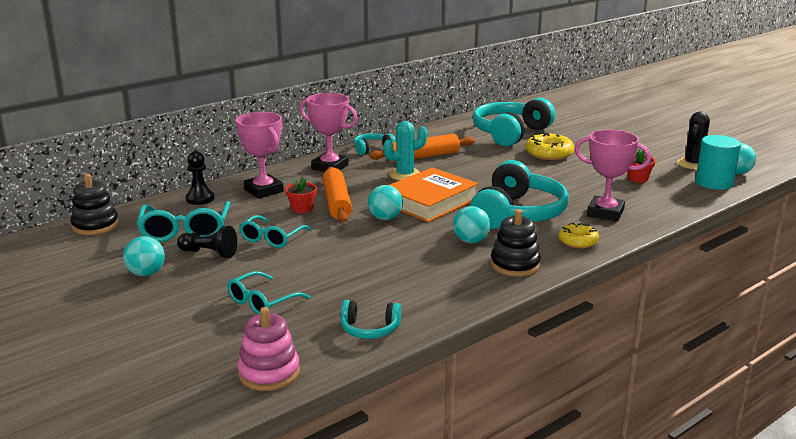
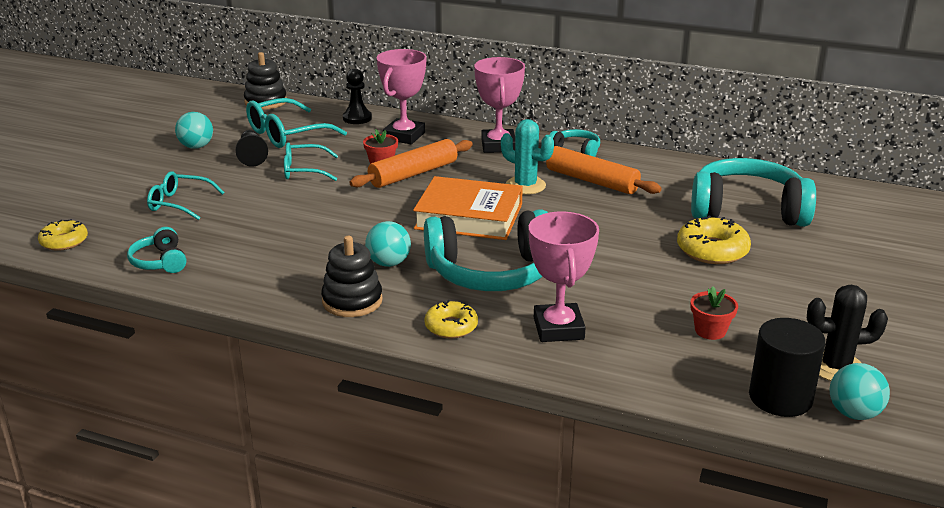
camera: 60 degrees right, 5 degrees up
pink stacking toy [237,307,300,391] -> yellow donut [38,219,88,251]
turquoise ball [368,185,403,220] -> none
turquoise cylinder [695,135,741,190] -> black cylinder [749,318,826,417]

